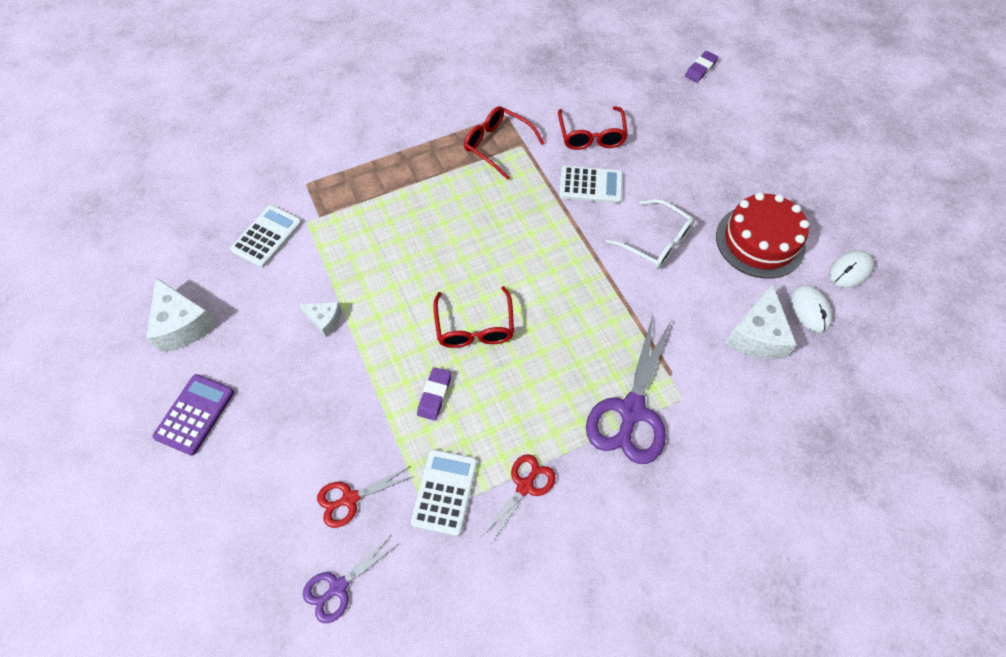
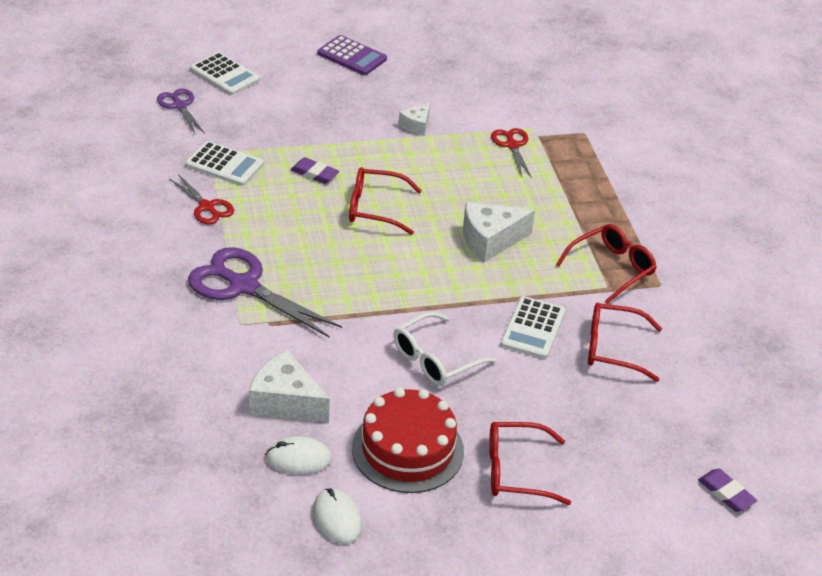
camera: 100 degrees right, 20 degrees down
white cheese [146,278,217,352] -> white cheese moved to [463,202,535,262]
white calculator [230,205,302,268] -> white calculator moved to [191,52,260,95]
red scissors [317,466,415,528] -> red scissors moved to [491,128,532,178]
none -> red glasses [489,422,571,505]

